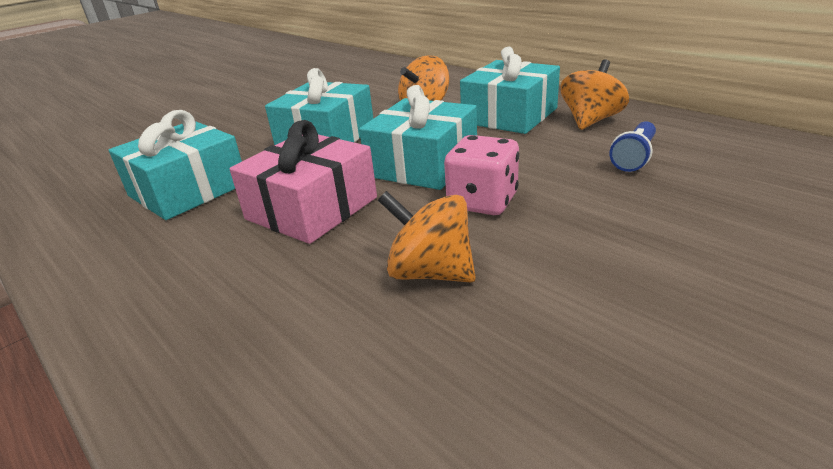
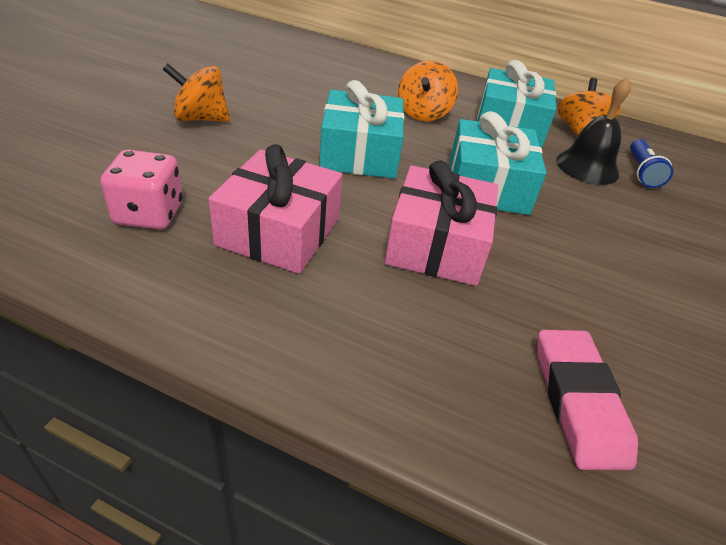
camera: 30 degrees left, 10 degrees up
turquoise gift [109,110,242,220] -> pink gift [208,144,343,274]
orange spinning top [378,191,476,283] -> orange spinning top moved to [163,63,230,122]
pink dice [444,135,519,215] -> pink dice moved to [101,150,183,230]
none -> pink eraser [537,329,638,470]
none -> black bell [556,77,631,185]

